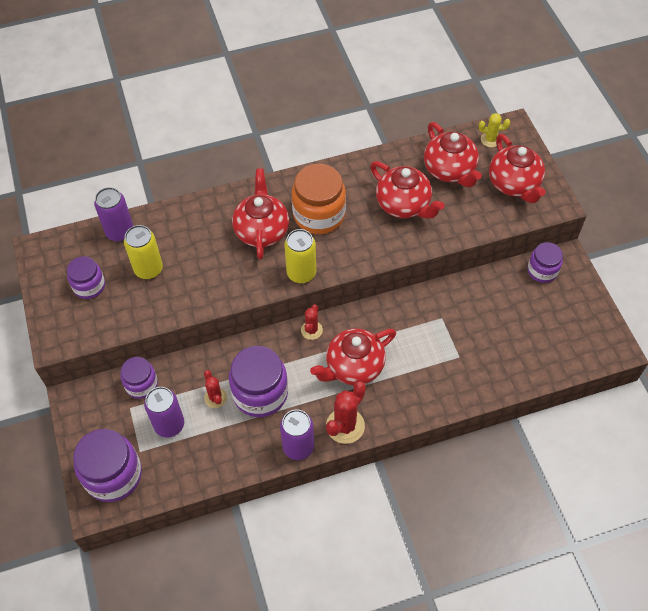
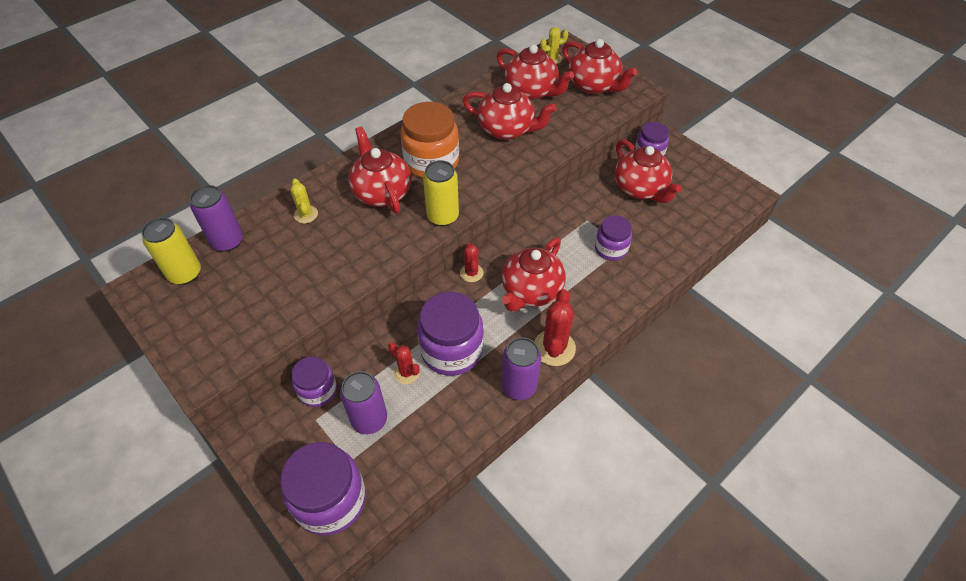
camera: 25 degrees left, 5 degrees down
purple jar [67,256,105,299] -> purple jar moved to [595,215,632,261]
yellow can [124,225,163,279] -> yellow can moved to [142,217,201,285]
none -> yellow cactus [291,179,318,223]
none -> red teapot [615,139,682,203]

